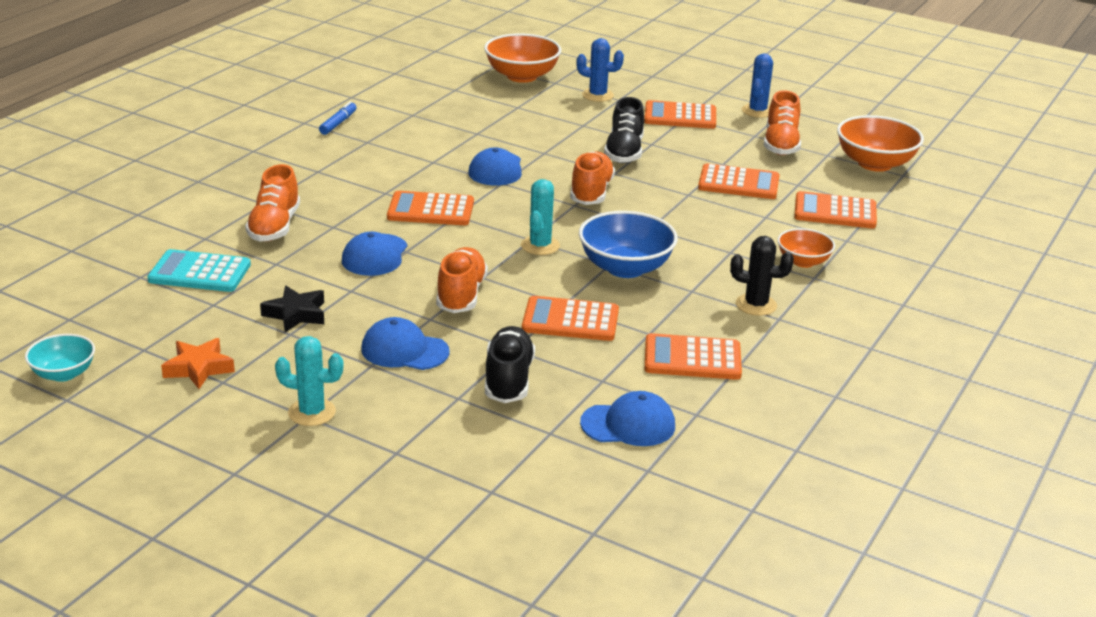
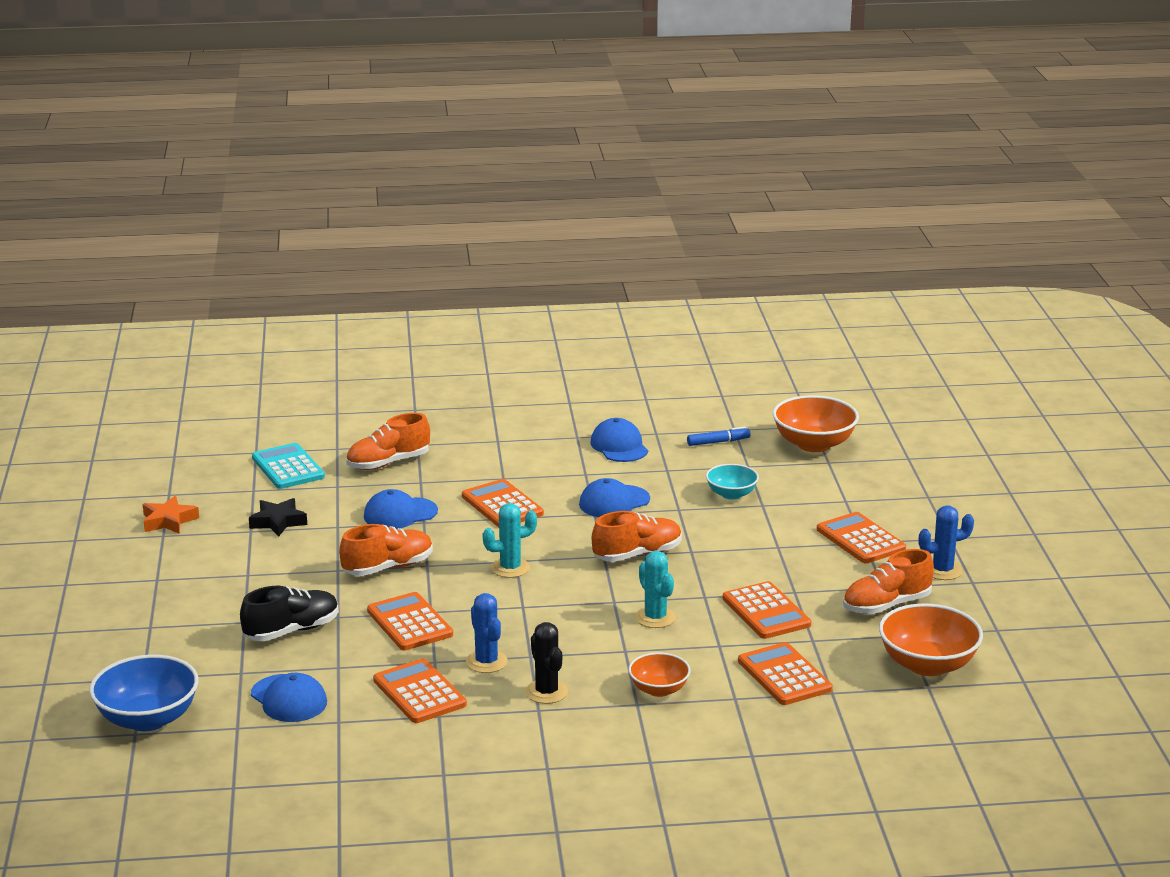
camera: 55 degrees right, 5 degrees down
turquoise bowl [25,334,95,382] -> turquoise bowl moved to [706,464,759,500]
turquoise cactus [275,336,344,426] -> turquoise cactus moved to [635,551,676,628]
blue marker [319,101,357,135] -> blue marker moved to [687,427,751,446]
blue cap [361,317,450,370] -> blue cap moved to [590,418,648,462]
blue cactus [576,38,624,102] -> blue cactus moved to [466,593,508,673]
blue bowl [579,211,678,278] -> blue bowl moved to [89,655,199,731]
black shoe [604,97,644,163] -> none

